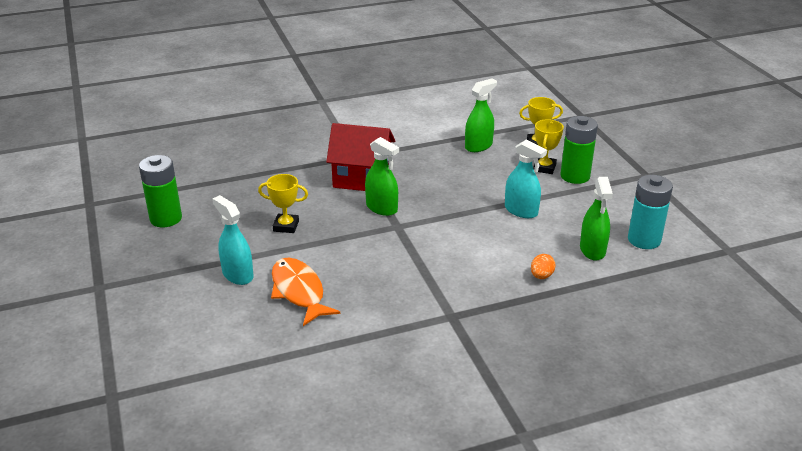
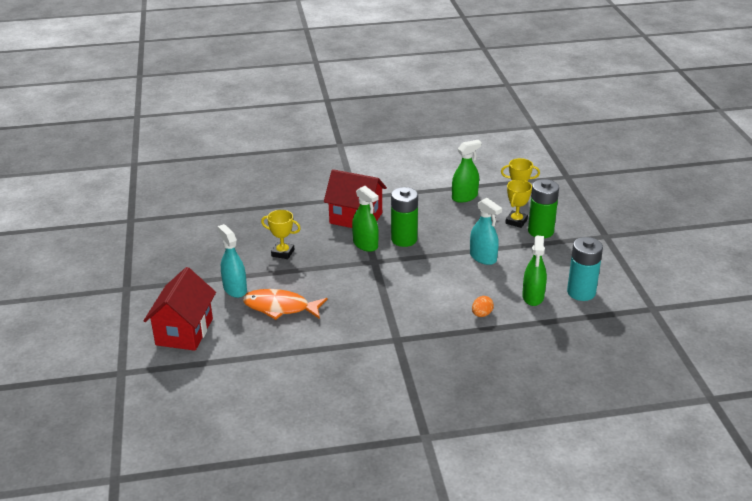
camera: 10 degrees right, 0 degrees up
green battery [139,155,182,227] -> green battery moved to [391,187,418,247]
orange fish [271,258,340,326] -> orange fish turned 60 degrees counterclockwise [243,289,328,320]
none -> red house [144,267,216,351]

